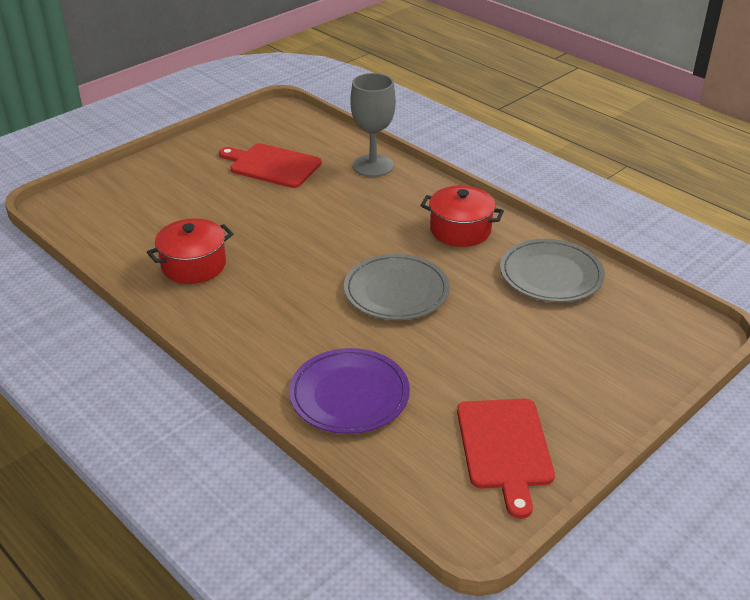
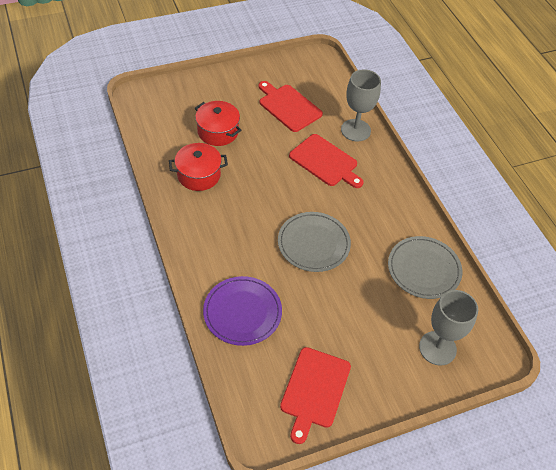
camera: 20 degrees right, 15 degrees up
red pot [420,186,504,247] -> red pot moved to [195,101,241,146]
none -> red cutting board [289,134,364,188]
none -> grey goblet [419,290,478,366]

